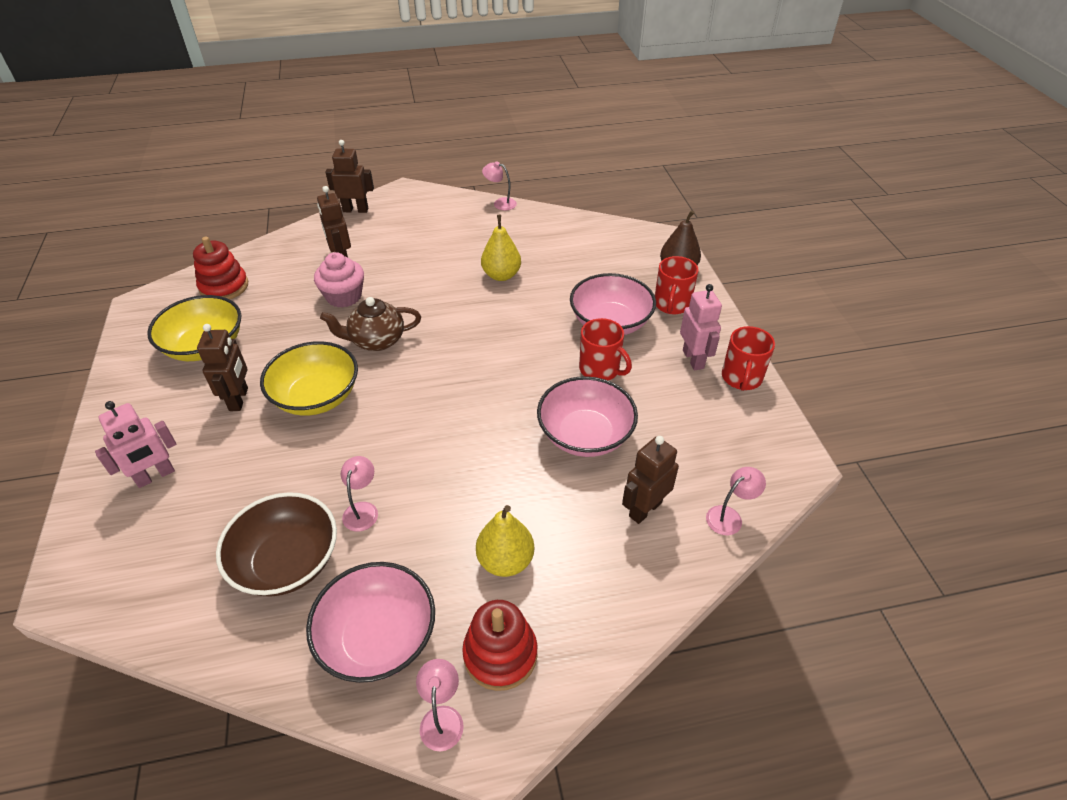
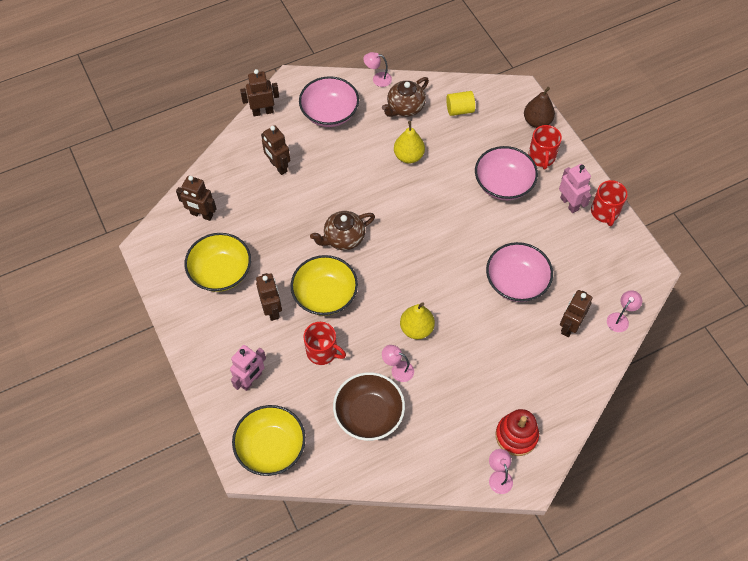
camera: 15 degrees left, 15 degrees up
red stacking toy [193,237,248,299] -> brown robot [176,176,217,221]
pink bowl [306,562,435,683] -> pink bowl moved to [299,76,359,127]
pink cupcake [314,252,364,308] -> none
pink lamp [341,456,378,532] -> pink lamp turned 60 degrees counterclockwise [382,345,414,382]
yellow pear [476,505,534,577] -> yellow pear moved to [400,302,435,339]
red mug [579,318,632,380] -> red mug moved to [304,322,346,365]
none -> yellow bowl [232,405,306,476]
none -> brown teapot [382,77,429,117]
none -> yellow cylinder [446,91,475,116]

